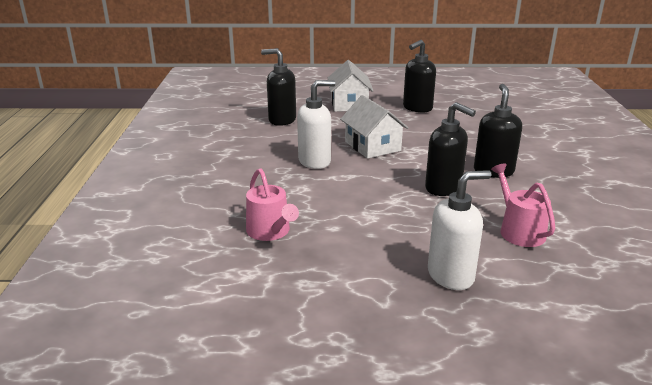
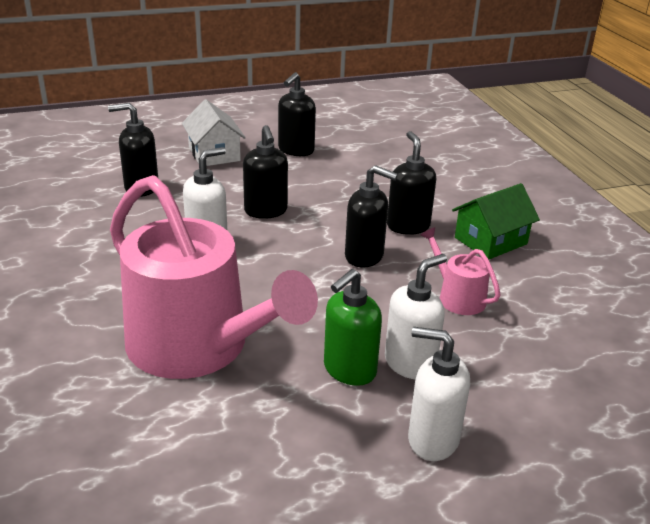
camera: 20 degrees left, 5 degrees up
pink watering can [246,168,299,241] -> pink watering can [110,175,318,379], size x2.36
white house [340,95,408,159] -> black soap dispenser [243,125,288,219]
none -> green soap dispenser [324,269,382,386]
none -> white soap dispenser [408,327,470,461]
none -> green house [452,183,540,259]

